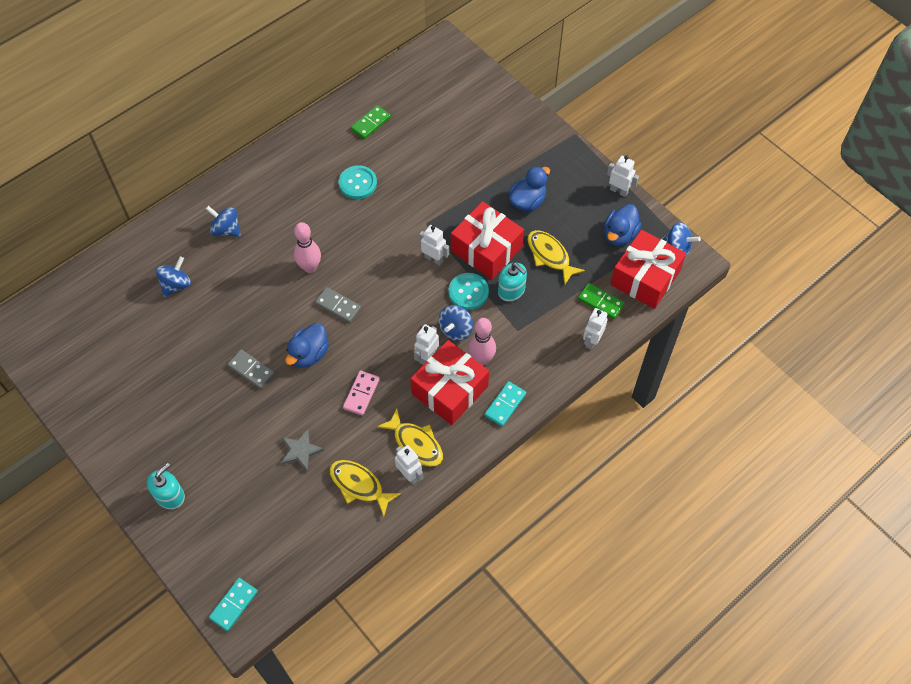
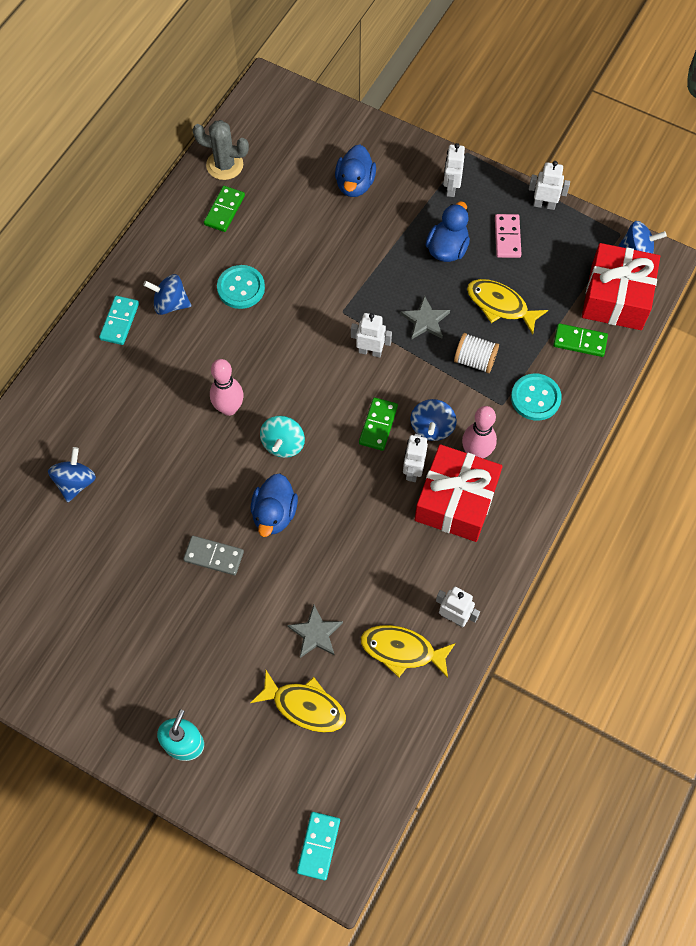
camera: 20 degrees left, 5 degrees up
blue spinning top [206,206,241,237] -> blue spinning top moved to [143,274,191,315]
grey domino [315,287,361,323] -> turquoise spinning top [260,416,305,458]
pink domino [343,370,380,416] -> pink domino moved to [495,214,521,258]
yellow fish [377,408,443,467] -> yellow fish moved to [250,670,346,733]
turquoise button [448,273,489,310] -> turquoise button moved to [511,374,562,421]
red gift [451,201,524,280] -> grey star [400,295,450,340]
turquoise domino [484,381,526,426] -> turquoise domino moved to [99,296,139,345]
turquoise soap dispenser [498,263,527,302] -> white spool [454,333,499,373]
white robot [583,308,608,350] -> white robot moved to [443,143,465,197]
blue duck [604,204,641,246] -> blue duck moved to [335,144,376,197]
none -> grey cactus [193,120,249,180]
none -> green domino [359,397,398,451]

